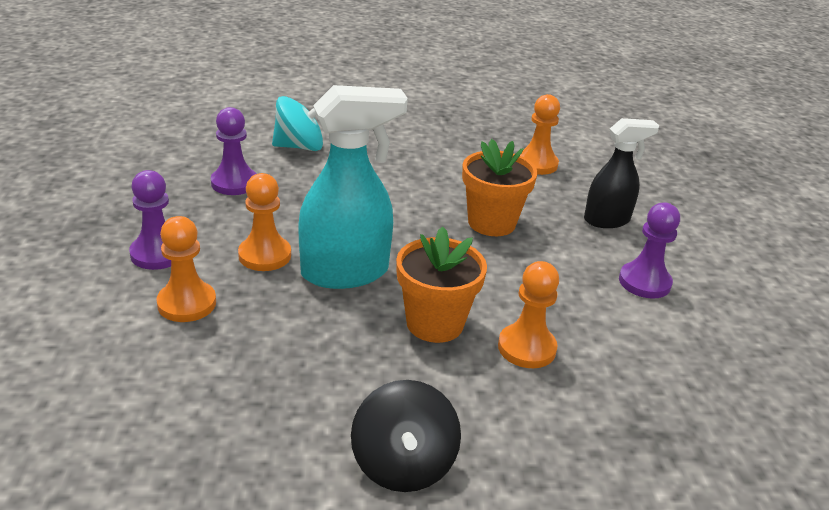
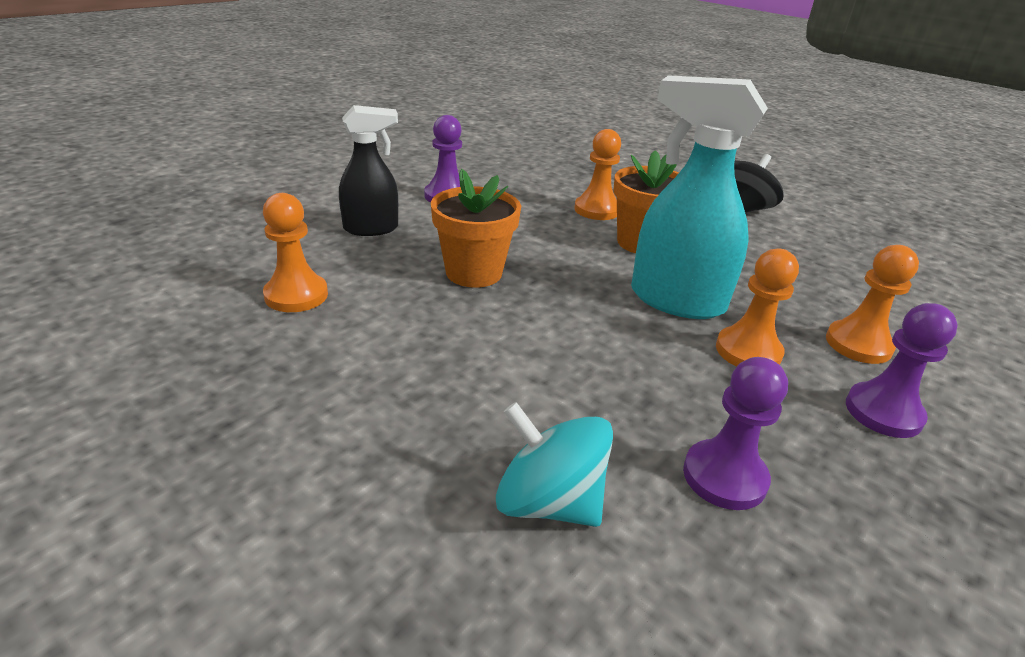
camera: 135 degrees left, 0 degrees up
black spray bottle [584,118,659,228] -> black spray bottle turned 135 degrees clockwise [339,105,398,236]

